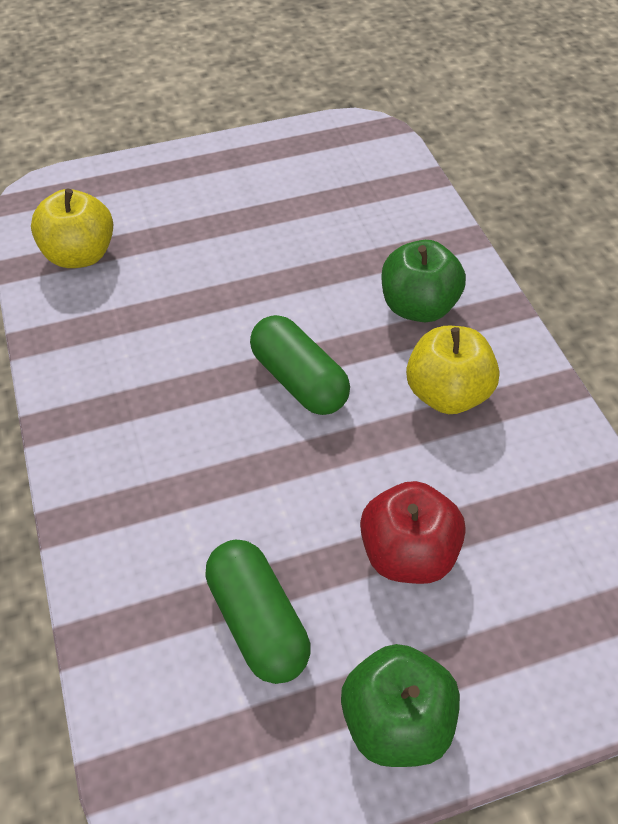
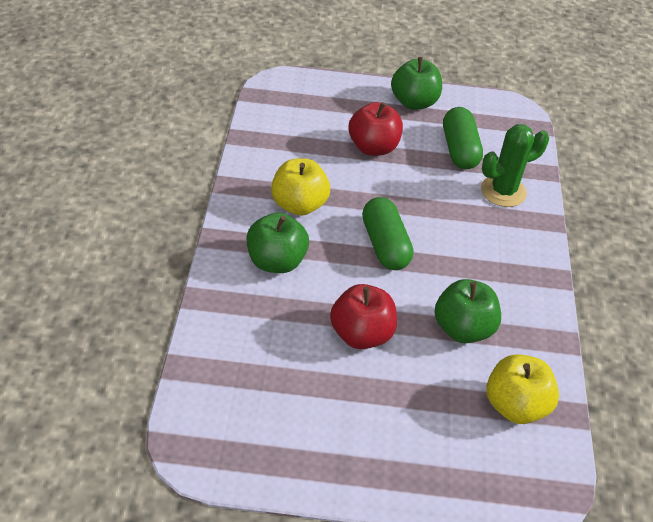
camera: 160 degrees left, 5 degrees down
none -> red apple [330,284,397,349]
none -> green apple [435,279,501,344]
none -> green cactus [481,124,549,207]

